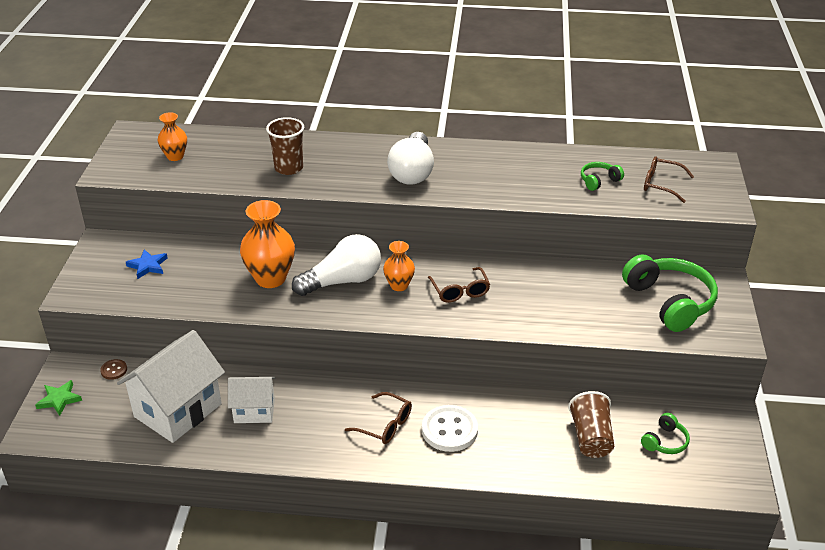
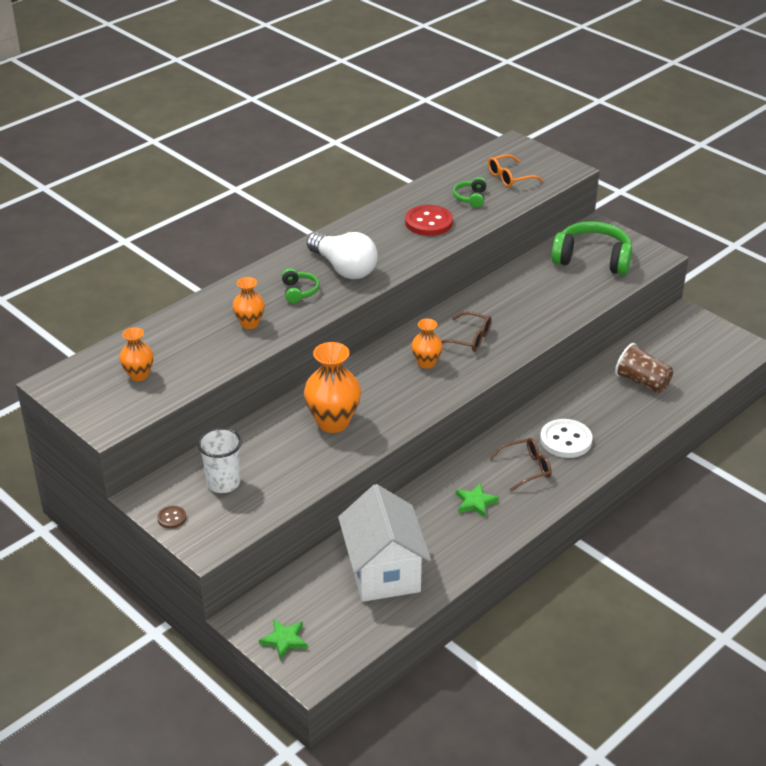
camera: 50 degrees left, 0 degrees up
brown button [100,359,127,380] -> brown button moved to [157,506,186,529]
blue star [126,249,168,279] -> white cup [197,428,242,493]
white house [228,377,275,423] -> none
brown cup [266,117,304,175] -> orange vase [232,277,265,329]
white light bulb [292,234,381,296] -> none
green headphones [641,413,690,454] -> green headphones moved to [282,268,319,303]
brown glasses [644,156,694,203] -> orange glasses [488,154,543,187]
none -> red button [405,205,453,236]
none -> green star [456,483,499,517]

